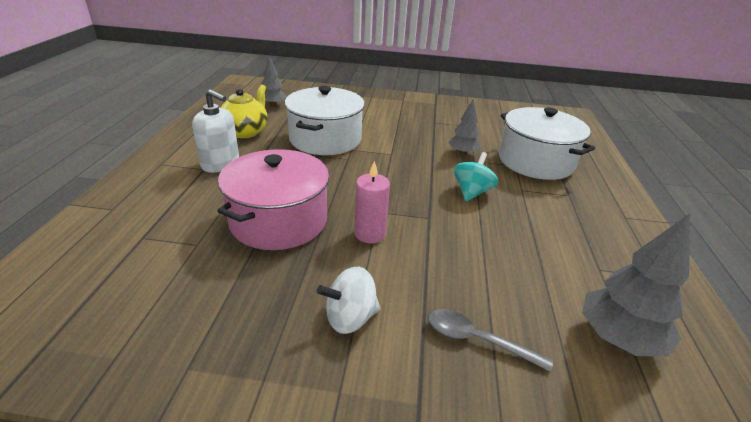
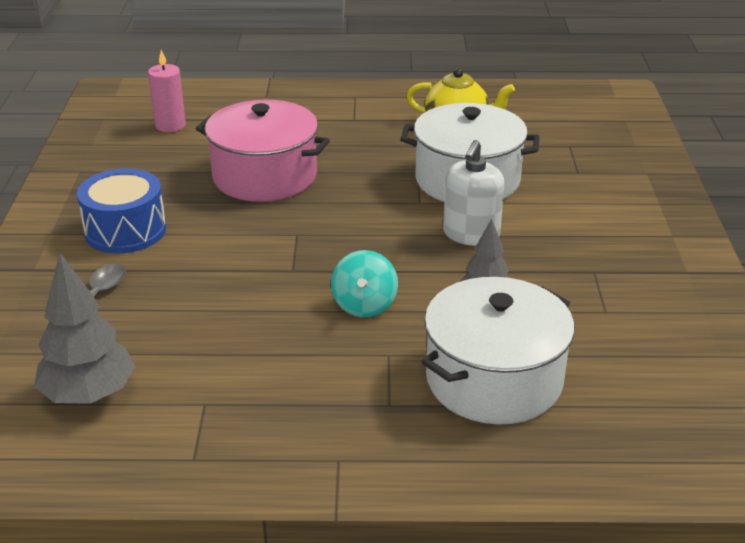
camera: 85 degrees right, 0 degrees up
white soap dispenser [192,90,239,173] -> white soap dispenser moved to [443,140,504,246]
grey tree [261,56,287,106] -> none
white spinning top [317,267,380,334] -> blue drum [77,168,166,254]
pink candle [355,161,390,243] -> pink candle moved to [148,50,186,132]
turquoise spinning top [454,152,498,201] -> turquoise spinning top turned 75 degrees clockwise [331,250,398,317]

